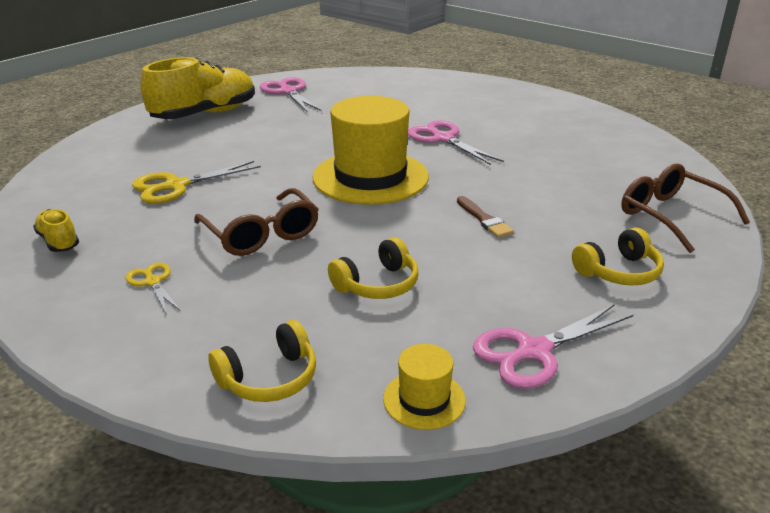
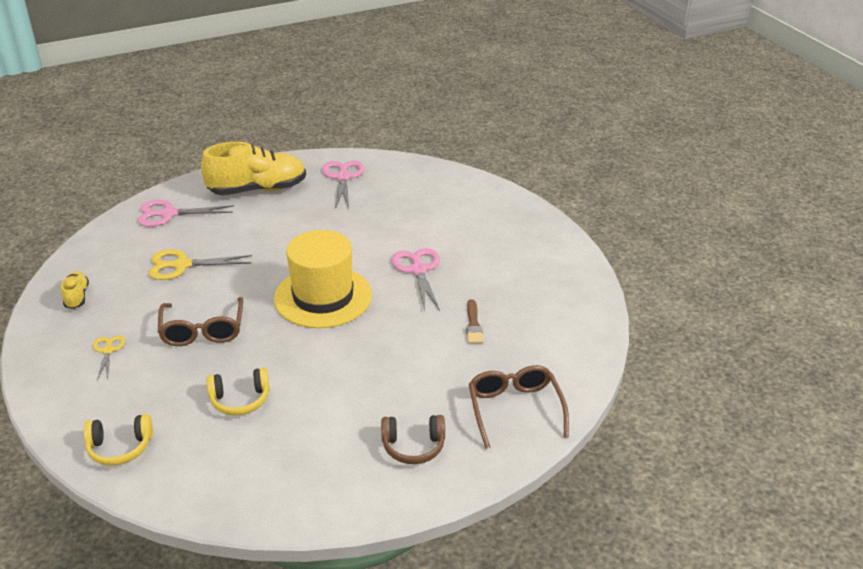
camera: 25 degrees right, 5 degrees up
yellow hat [383,344,466,430] -> none
brown brush [457,196,514,238] -> brown brush moved to [466,299,483,343]
pink scissors [473,304,634,389] -> pink scissors moved to [137,200,234,227]
yellow headphones [572,227,664,286] -> brown headphones [381,415,445,464]

